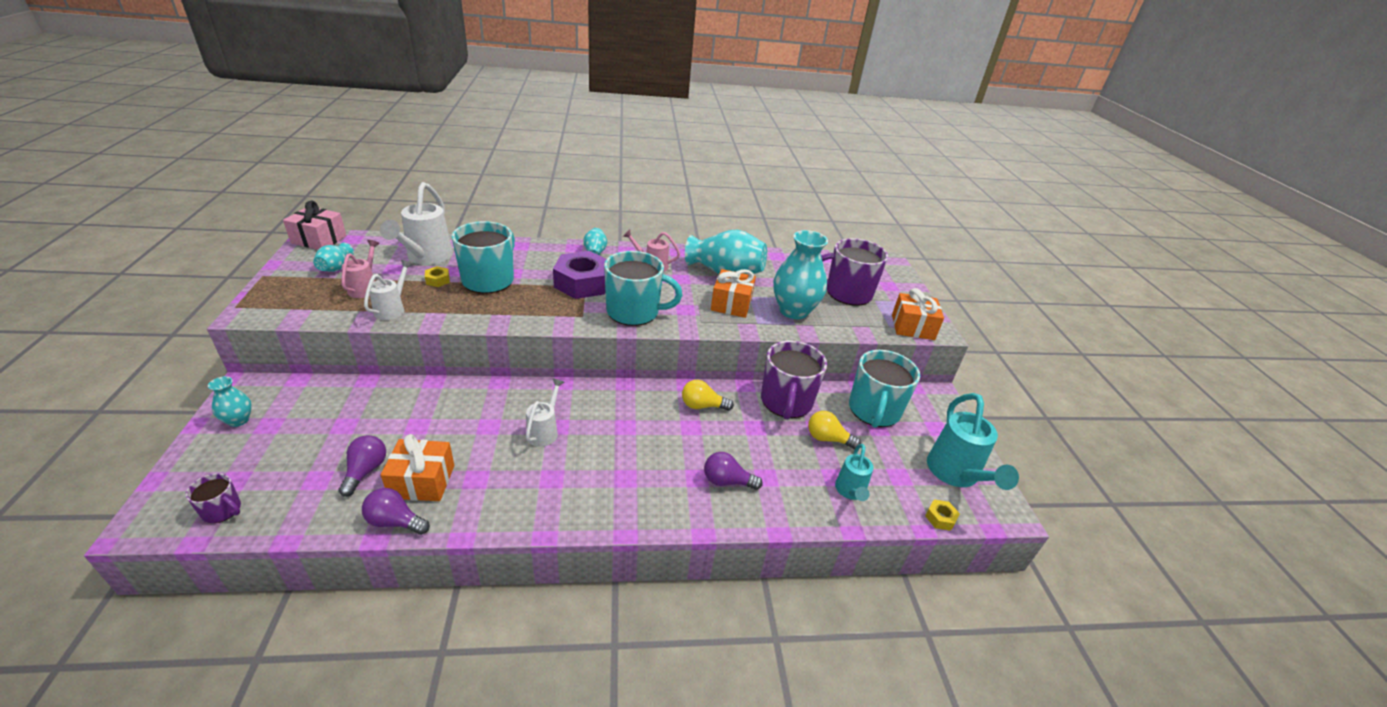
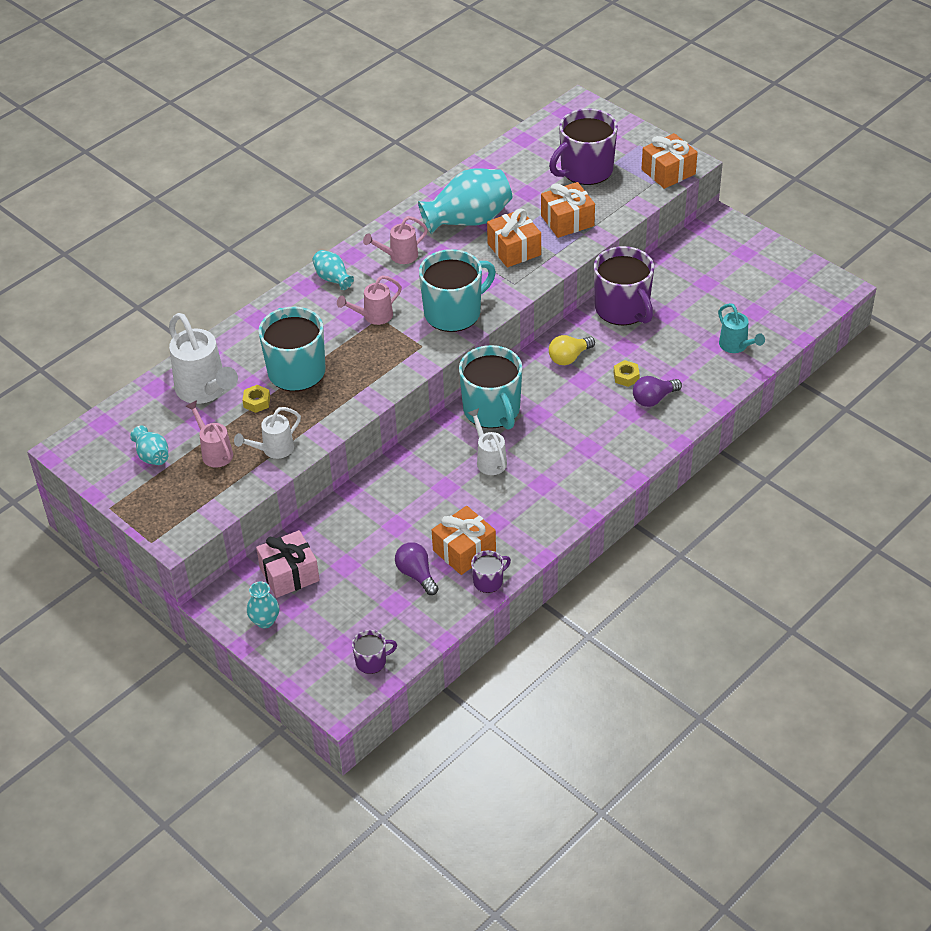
camera: 35 degrees left, 10 degrees up
pink gift [283,200,347,250] -> pink gift moved to [256,530,320,598]
purple light bulb [362,488,430,535] -> purple mug [471,550,511,593]
white watering can [364,260,413,320] -> white watering can turned 105 degrees counterclockwise [234,407,301,459]
purple nut [553,251,606,299] -> pink watering can [337,275,402,325]
turquoise vase [773,230,828,319] -> orange gift [541,182,595,238]
yellow light bulb [808,411,861,449] -> none
turquoise mug [849,350,920,428] -> turquoise mug moved to [459,345,522,430]
yellow nut [925,499,960,531] -> yellow nut moved to [614,360,640,387]
turquoise watering can [927,393,1019,490] -> none

